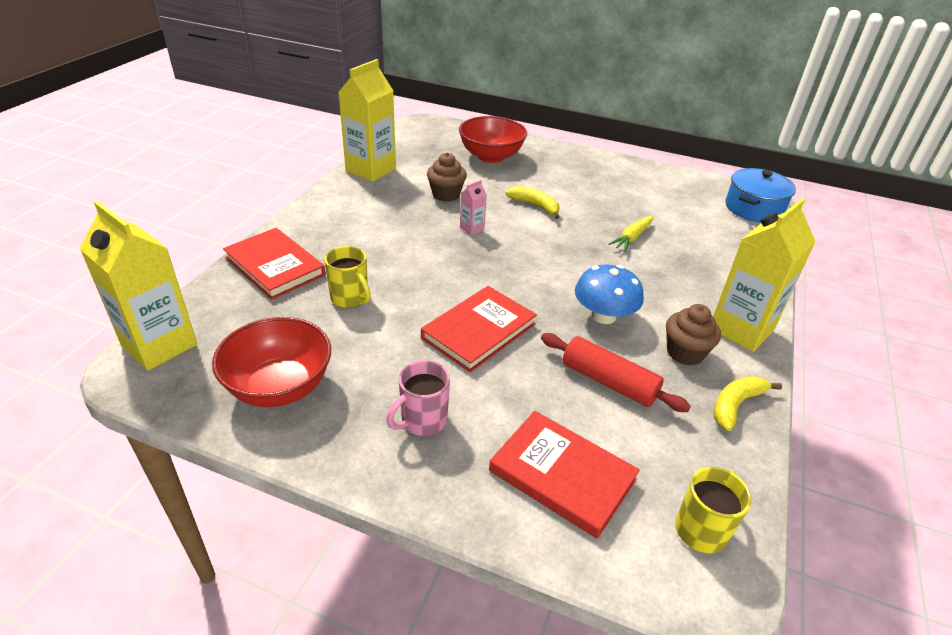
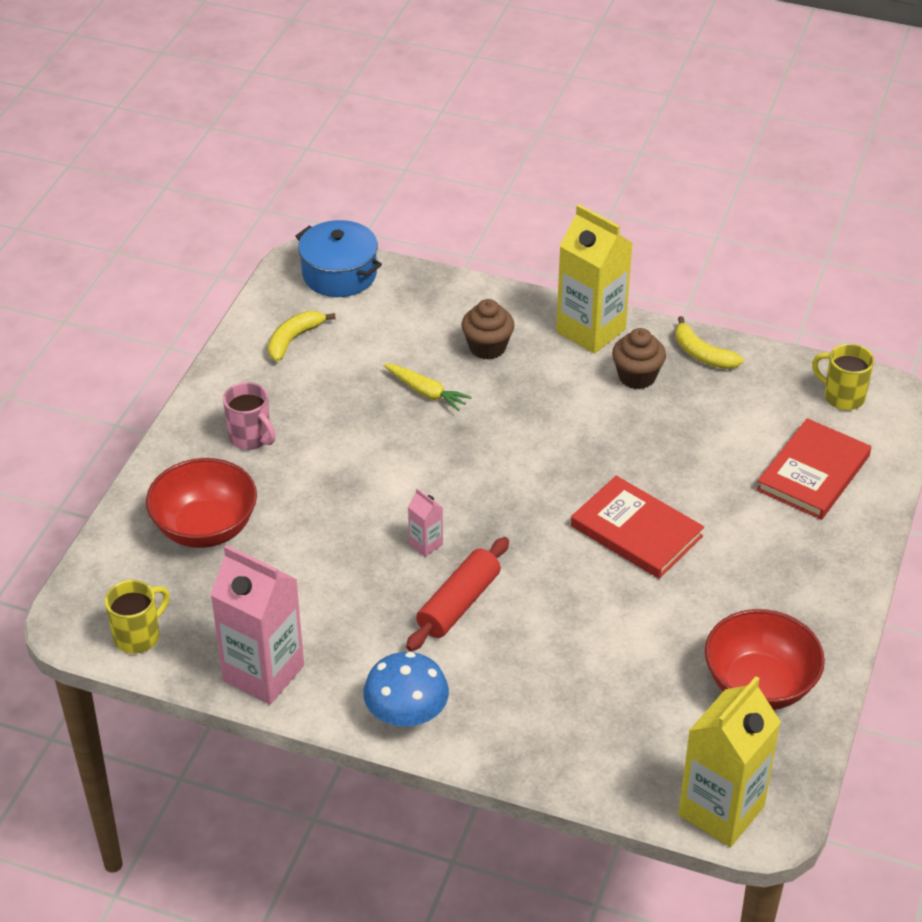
camera: 90 degrees left, 5 degrees up
red book [223,228,326,300] -> none
yellow mug [324,246,371,308] -> yellow mug moved to [105,580,170,654]
yellow carton [338,59,396,182] -> pink carton [210,545,304,704]
pink mug [386,360,450,436] -> pink mug moved to [223,382,276,450]
brown cupcake [427,152,467,202] -> brown cupcake moved to [462,299,514,360]
yellow banana [505,186,560,219] -> yellow banana moved to [268,311,336,362]
red rolling pin [541,333,691,412] -> red rolling pin moved to [406,537,509,651]
blue mushroom [575,264,644,324] -> blue mushroom moved to [363,652,449,726]

